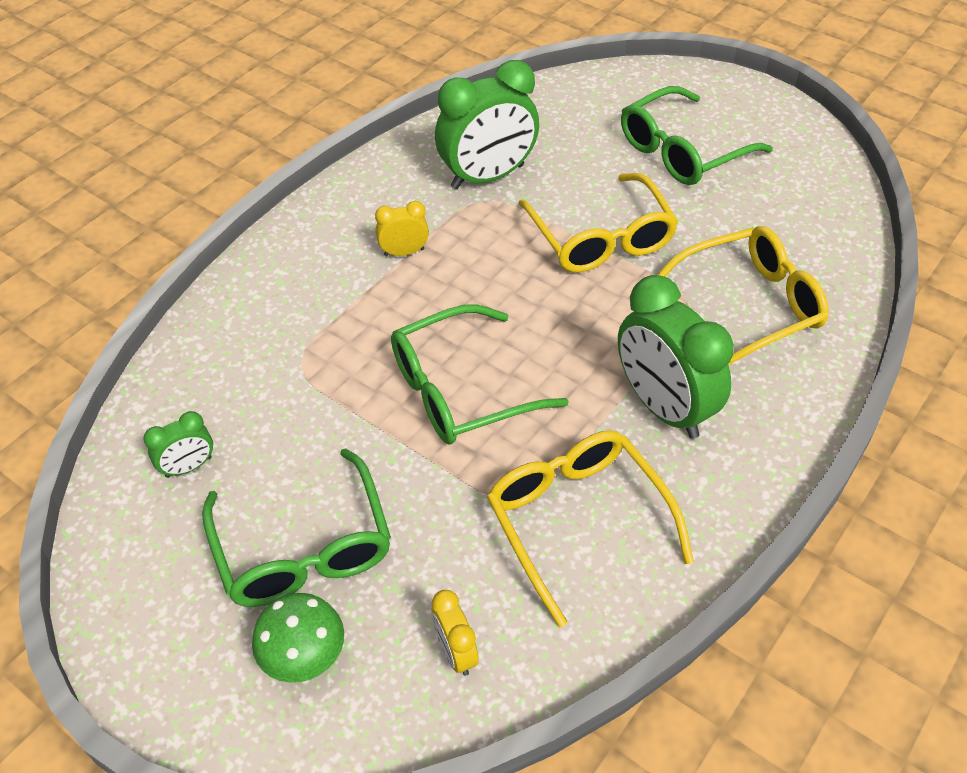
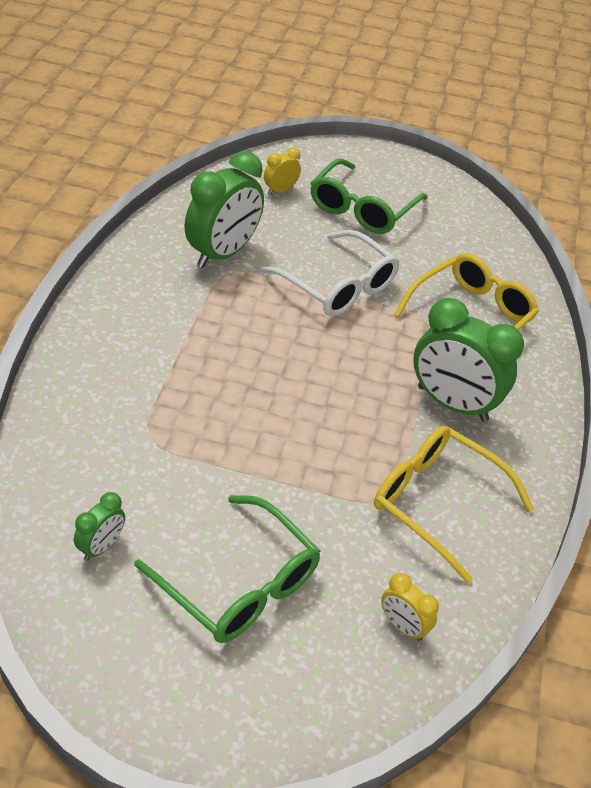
camera: 30 degrees left, 5 degrees down
green mushroom [252,593,344,683] -> none
yellow clock [375,201,429,257] -> yellow clock moved to [264,147,301,195]
green glasses [391,305,569,444] -> none
yellow glasses [518,173,679,272] -> white glasses [260,230,400,317]

